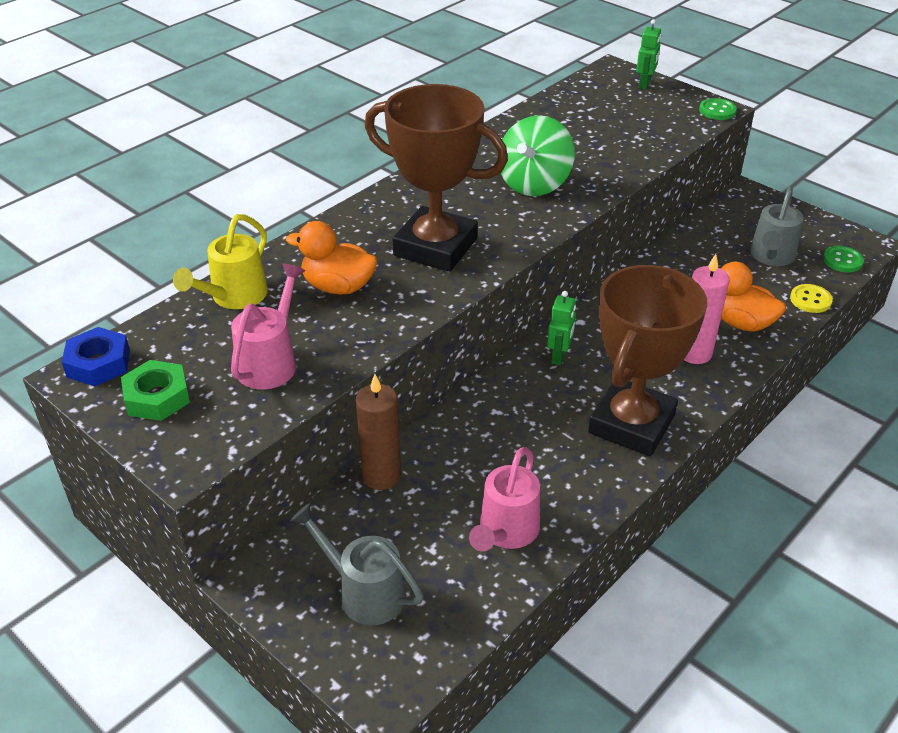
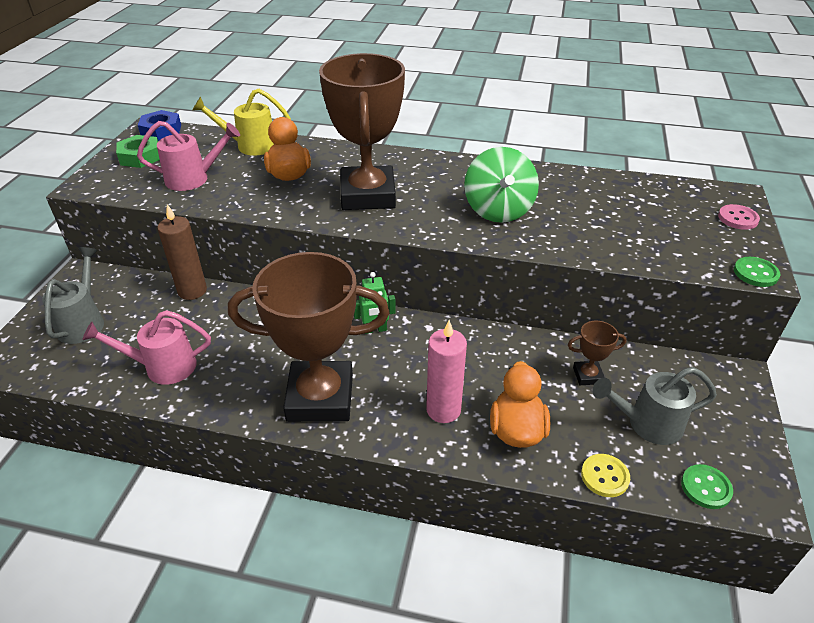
camera: 60 degrees right, 0 degrees up
green spinning top [501,115,575,196] -> green spinning top turned 90 degrees counterclockwise [464,147,539,223]
green robot [636,19,661,90] -> pink button [718,204,760,230]
none -> brown trophy [568,321,627,385]

